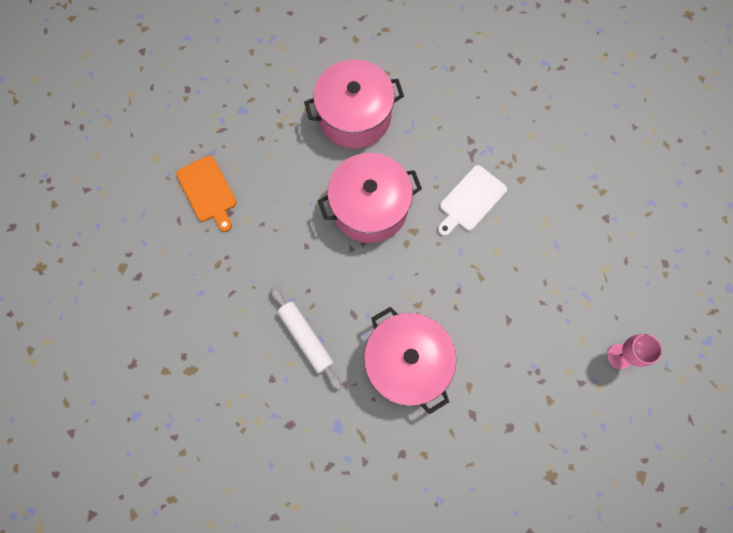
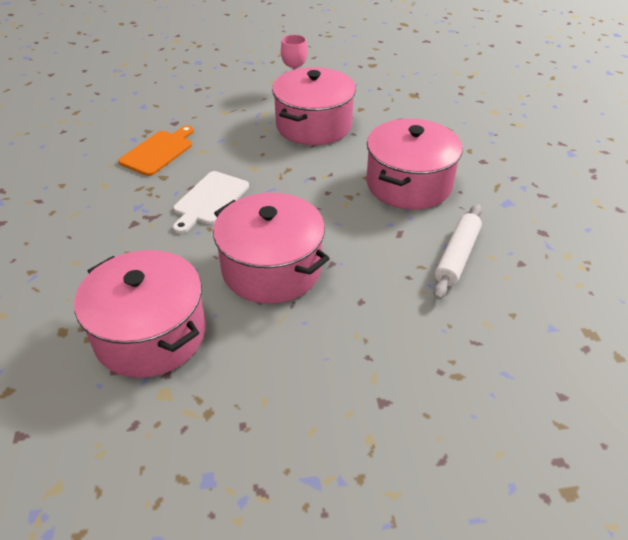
camera: 120 degrees left, 30 degrees down
orange cutting board [176,155,237,232] -> orange cutting board moved to [118,125,194,176]
white cutting board [438,165,507,236] -> white cutting board turned 105 degrees clockwise [173,171,249,234]
none -> pink pot [272,67,356,145]

